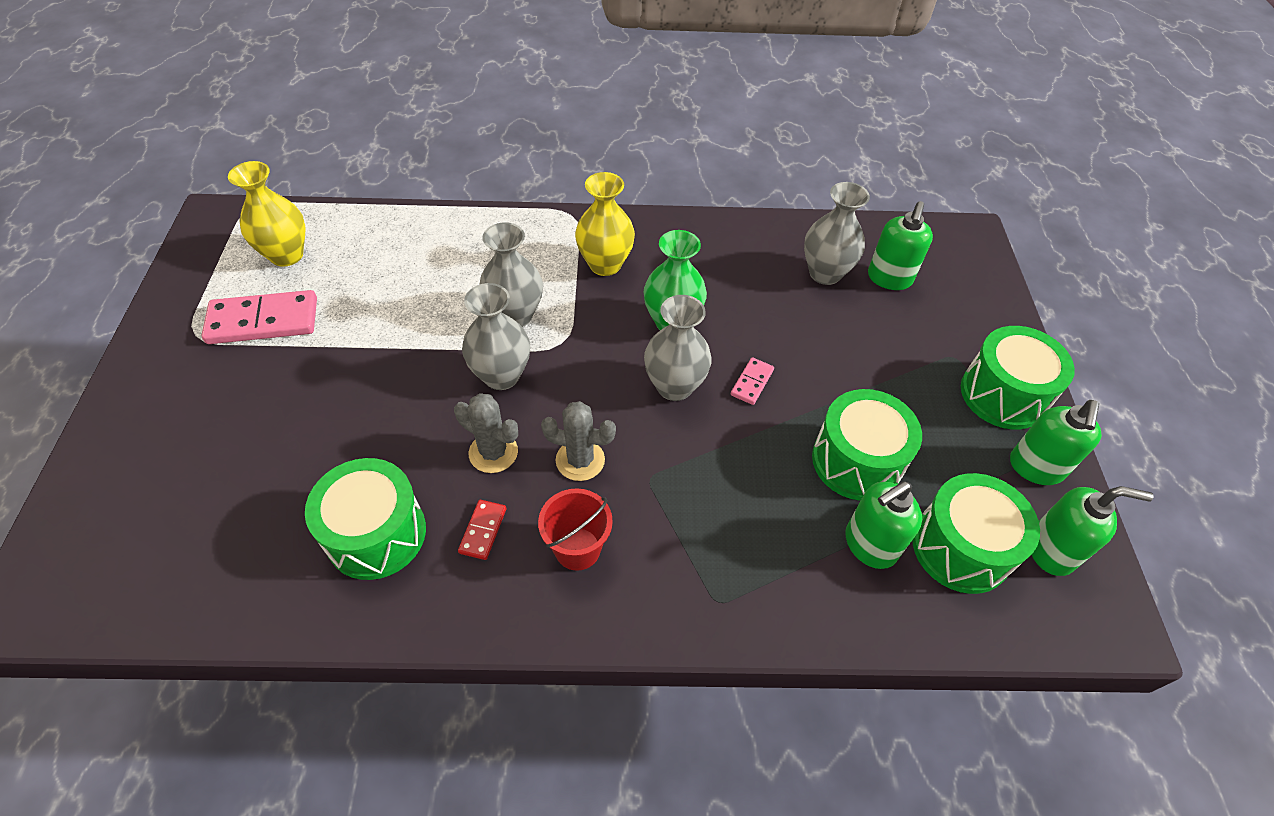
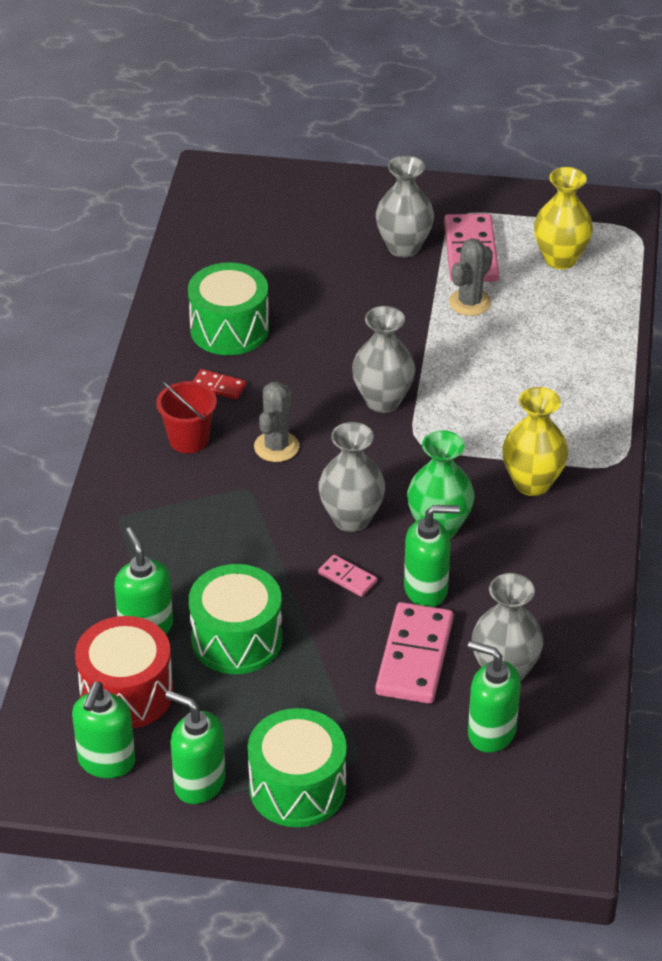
camera: 100 degrees right, 10 degrees down
grey cactus [454,393,518,473] -> grey cactus moved to [449,238,493,316]
grey vase [479,222,543,327] -> grey vase moved to [376,155,434,257]
green drum [912,473,1040,594] -> red drum [75,616,173,729]
none -> pink domino [375,602,453,704]
none -> green soap dispenser [404,505,460,607]

